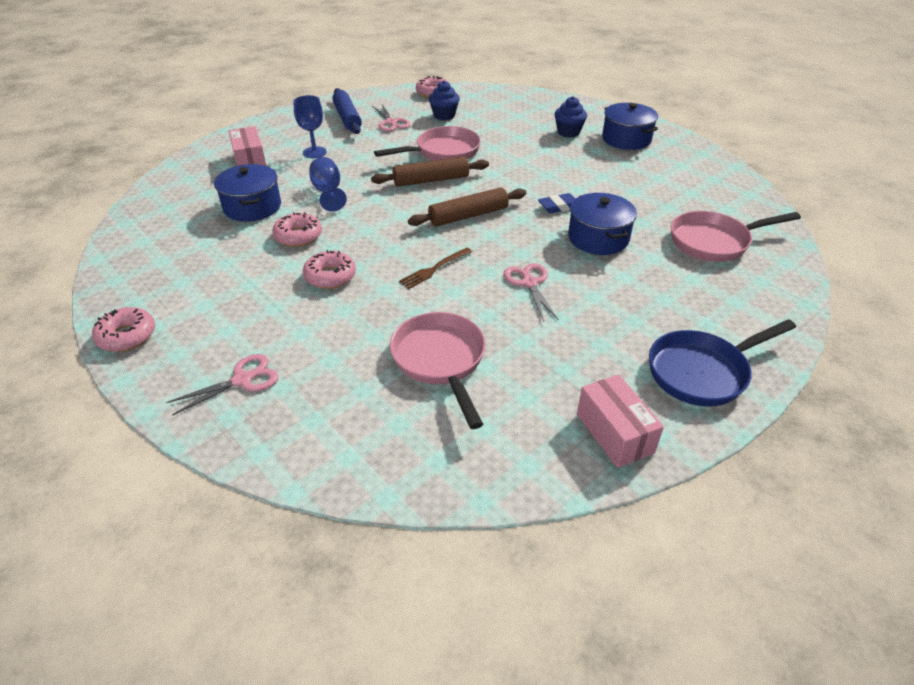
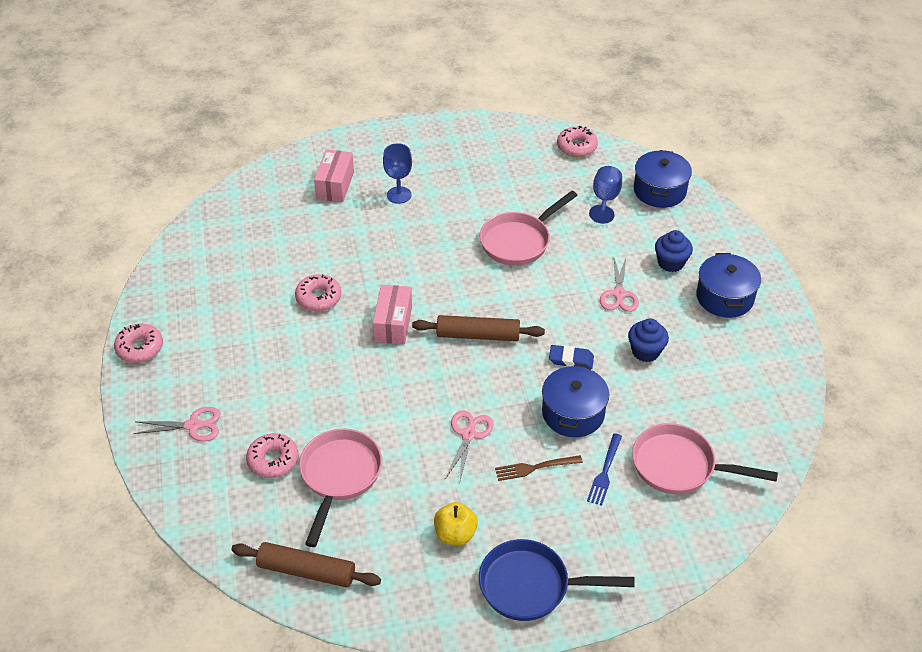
camera: 30 degrees right, 5 degrees up
blue pot [214,164,281,221] -> blue pot moved to [634,150,692,208]
pink donut [303,250,356,289] -> pink donut moved to [246,433,298,478]
blue goblet [309,157,347,212] -> blue goblet moved to [589,166,622,224]
blue rolling pin [332,88,362,134] -> none
brown rolling pin [371,157,489,187] -> brown rolling pin moved to [231,542,381,588]
pink scissors [372,104,410,132] -> pink scissors moved to [600,258,639,312]
pink pan [374,126,481,161] -> pink pan turned 135 degrees clockwise [480,191,578,266]
brown fork [399,248,472,289] -> brown fork moved to [495,455,583,481]
blue cupcake [429,81,460,120] -> blue cupcake moved to [628,318,669,362]
pink box [577,374,664,468] -> pink box moved to [373,285,412,344]
none -> yellow apple [434,502,478,545]
none -> blue fork [587,433,622,506]

